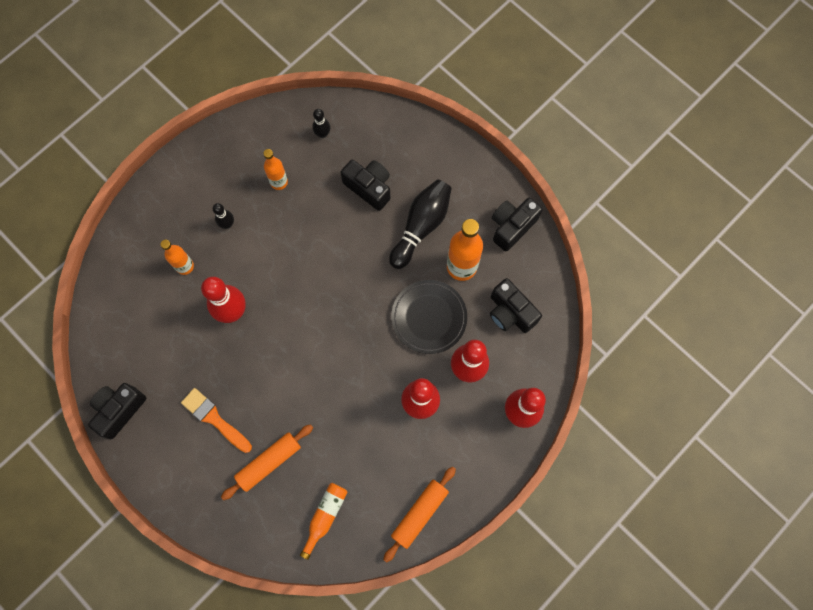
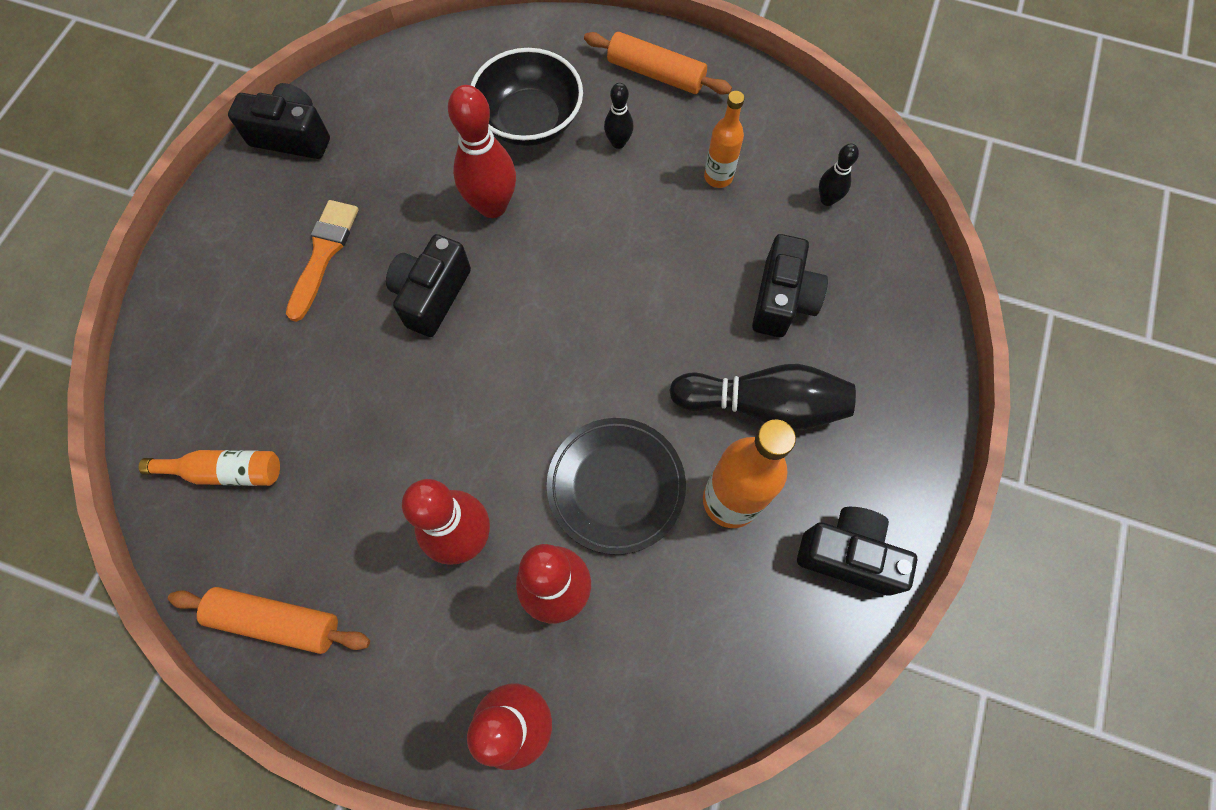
camera: 65 degrees right, 5 degrees down
orange bottle [161,240,194,275] -> black bowl [471,48,583,146]
orange rolling pin [221,424,313,500] -> orange rolling pin moved to [584,32,732,95]
black camera [490,278,542,333] -> black camera moved to [386,234,471,337]

